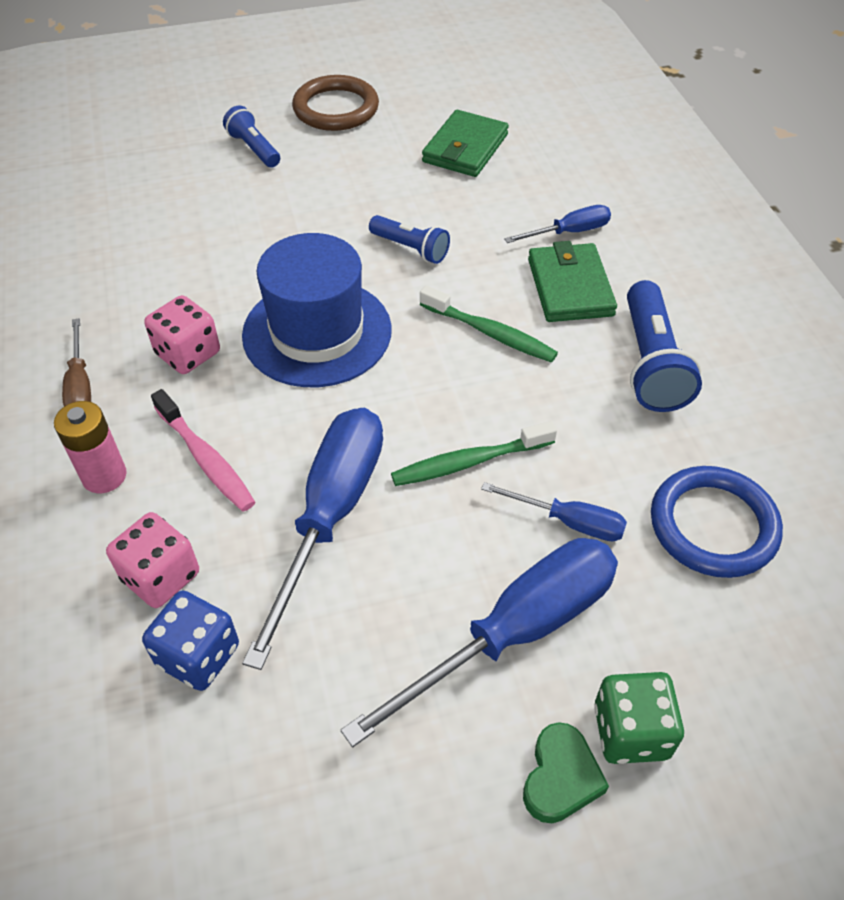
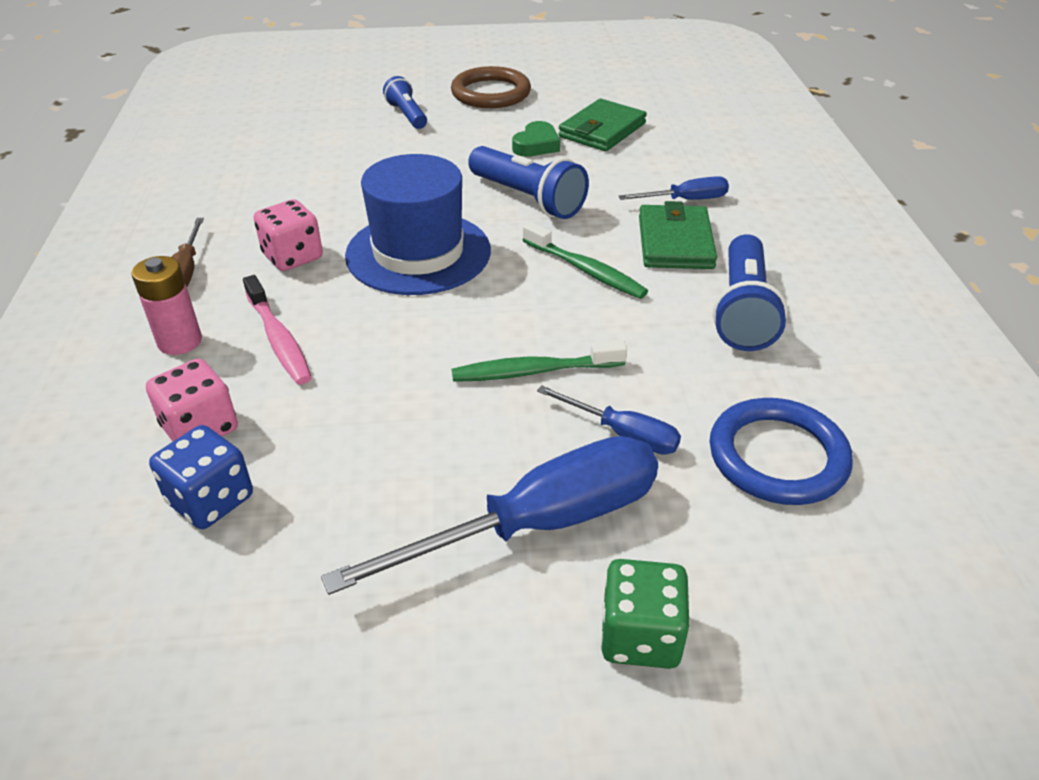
camera: 10 degrees right, 10 degrees down
blue screwdriver [242,408,383,670] -> none
blue flashlight [369,215,450,264] -> blue flashlight [468,146,589,219], size x1.63
green heart [523,722,609,823] -> green heart moved to [512,121,560,157]

